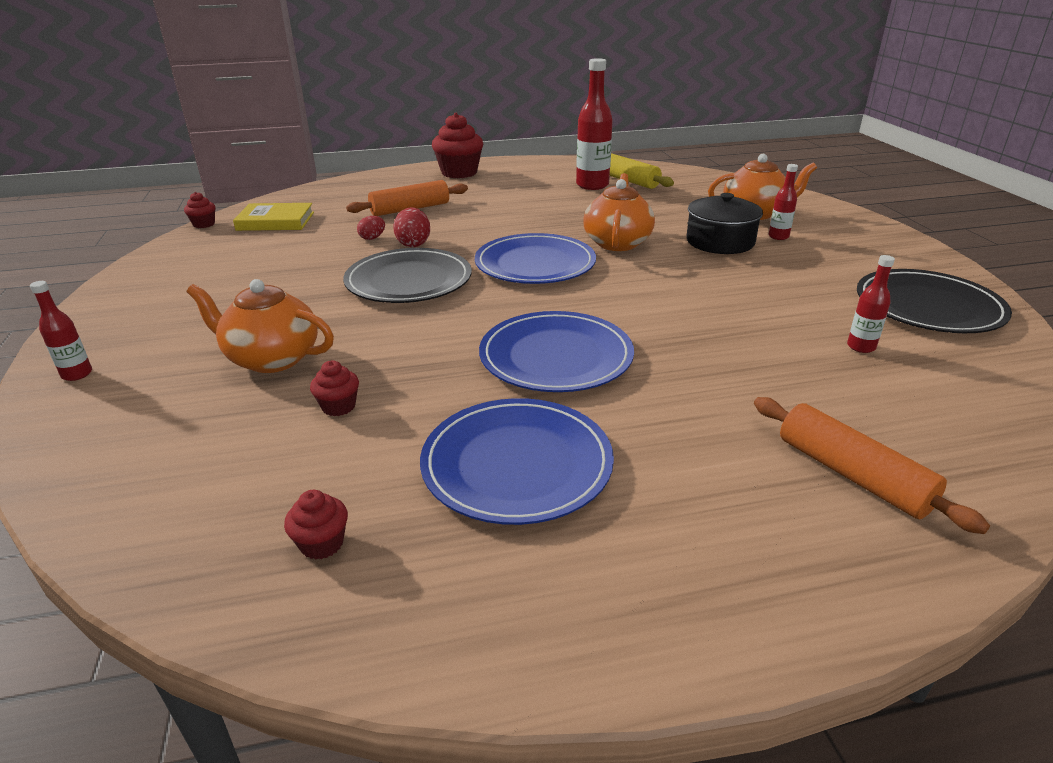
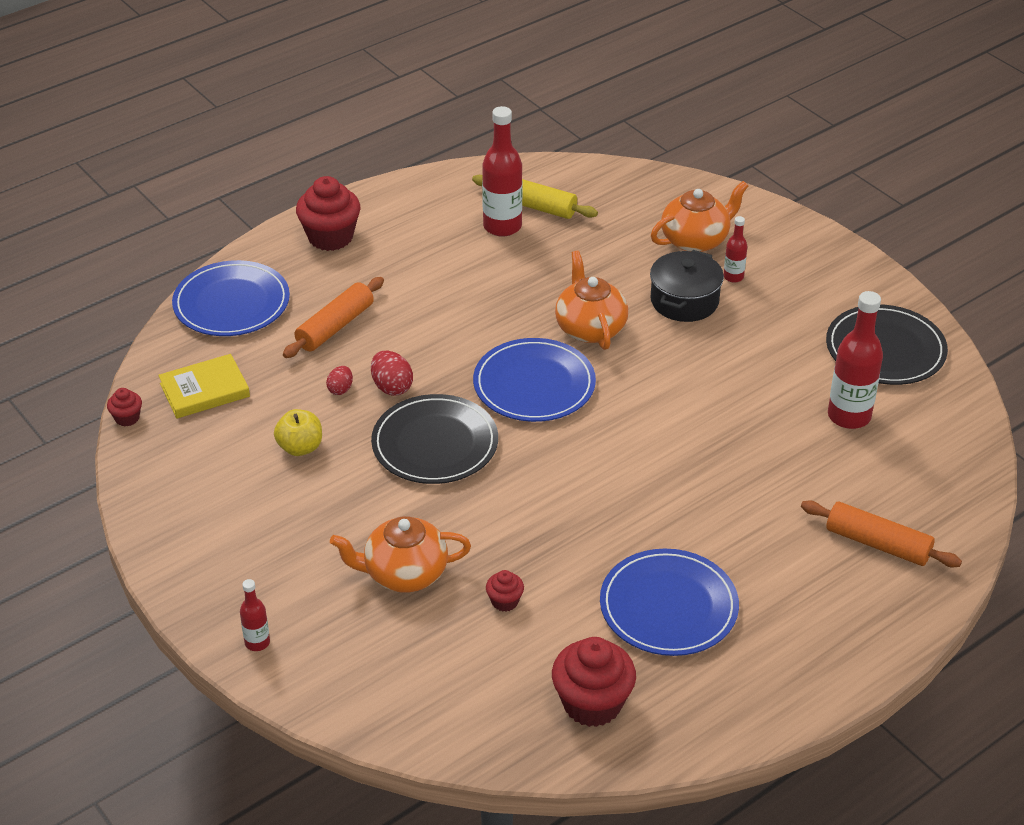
camera: 25 degrees left, 10 degrees up
red cupcake [284,490,348,560] -> red cupcake [552,637,636,727], size x2.07
blue plate [479,311,634,392] -> blue plate moved to [172,260,290,336]
red bottle [847,255,895,353] -> red bottle [828,291,883,429], size x1.95
none -> yellow apple [274,409,322,456]

